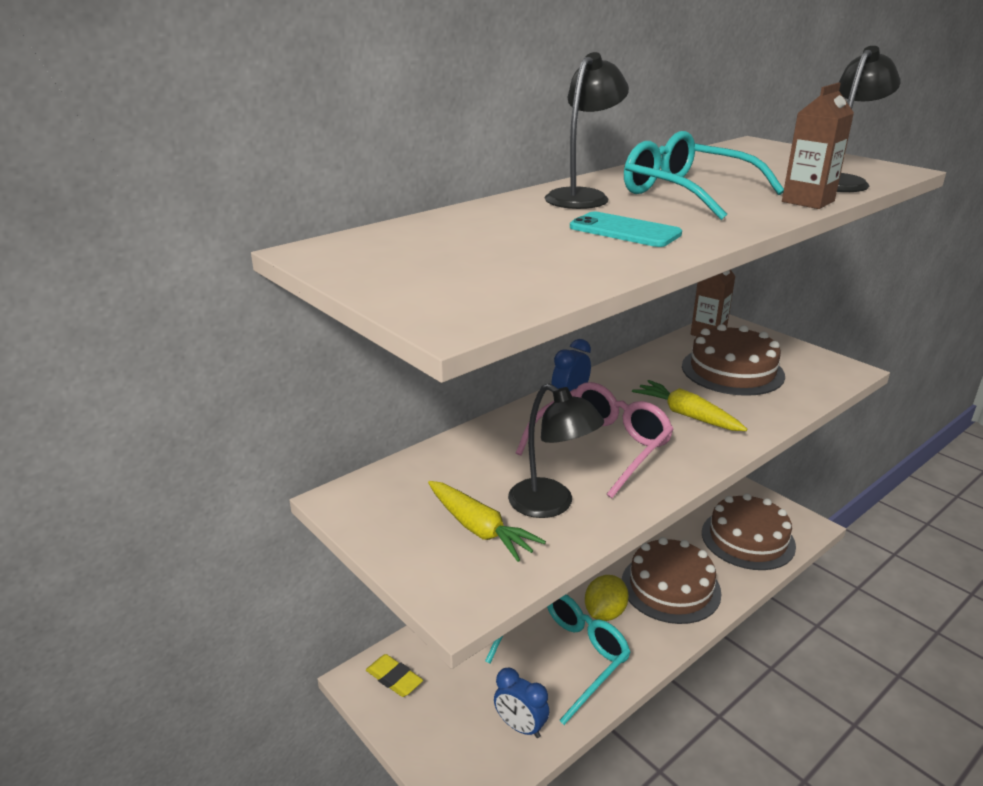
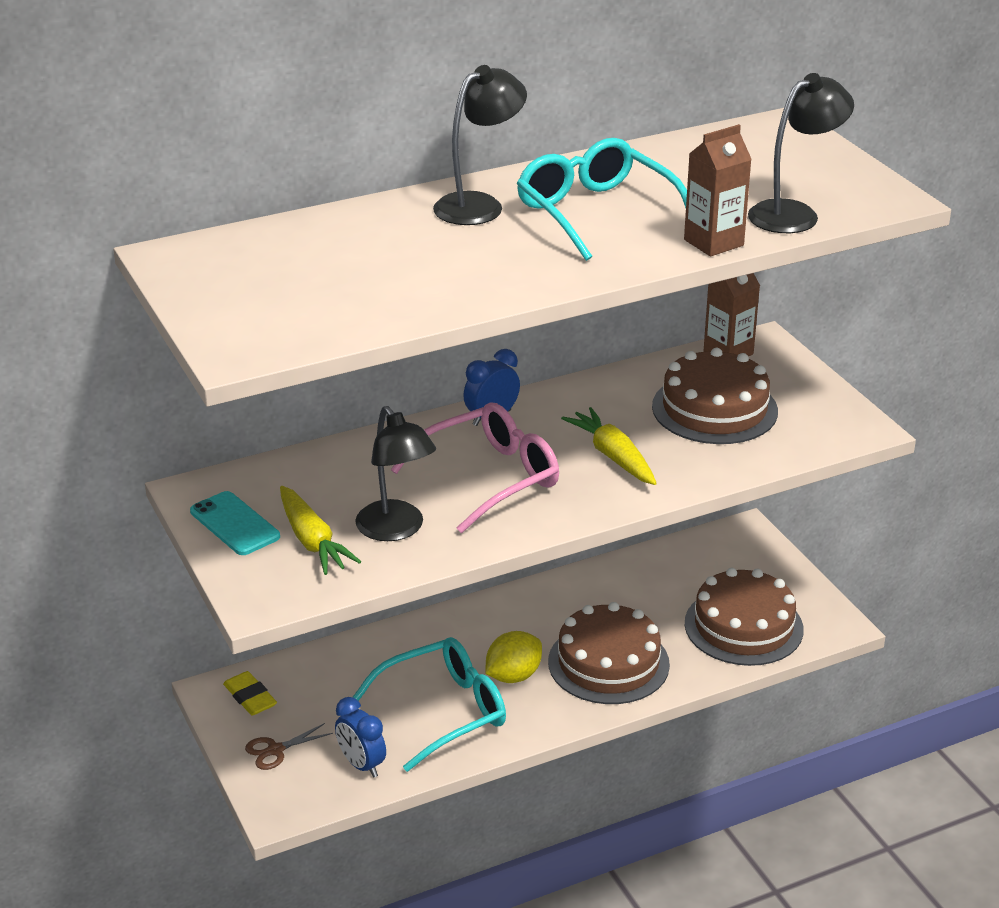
camera: 15 degrees right, 5 degrees up
turquoise phone [570,211,682,247] -> turquoise phone moved to [190,491,280,555]
none -> brown scissors [245,723,333,770]

